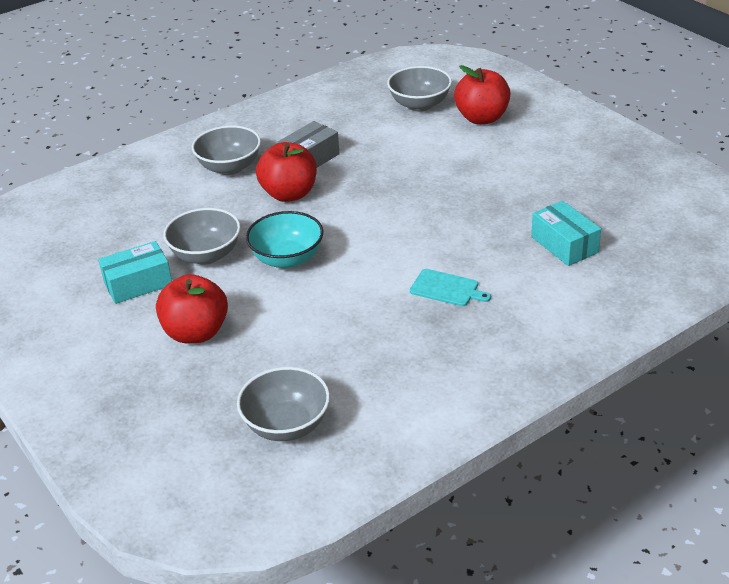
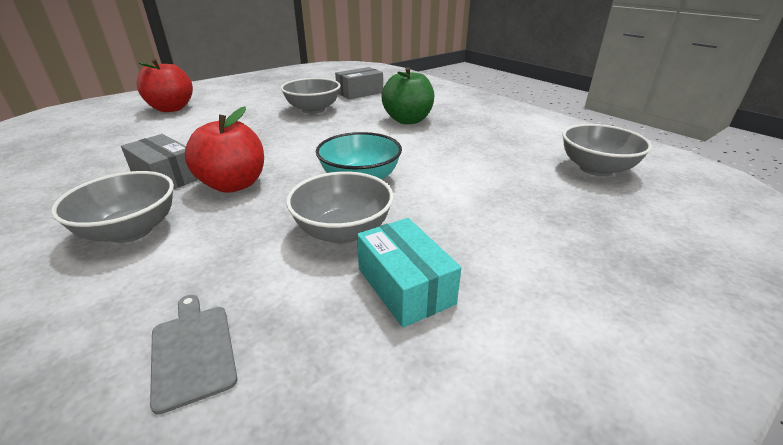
camera: 95 degrees left, 5 degrees down
red apple [156,274,228,344] -> none
grey bowl [387,66,452,111] -> grey bowl moved to [281,78,341,114]
turquoise cutting board [410,269,491,306] -> green apple [381,67,434,124]
turquoise box [531,201,601,266] -> grey box [335,67,383,99]
none -> grey cutting board [150,295,238,415]

